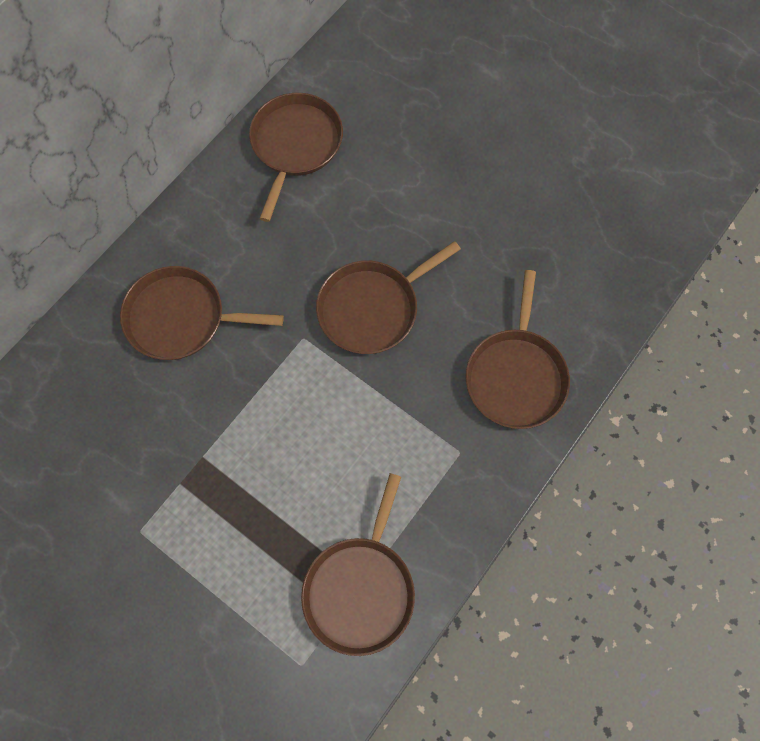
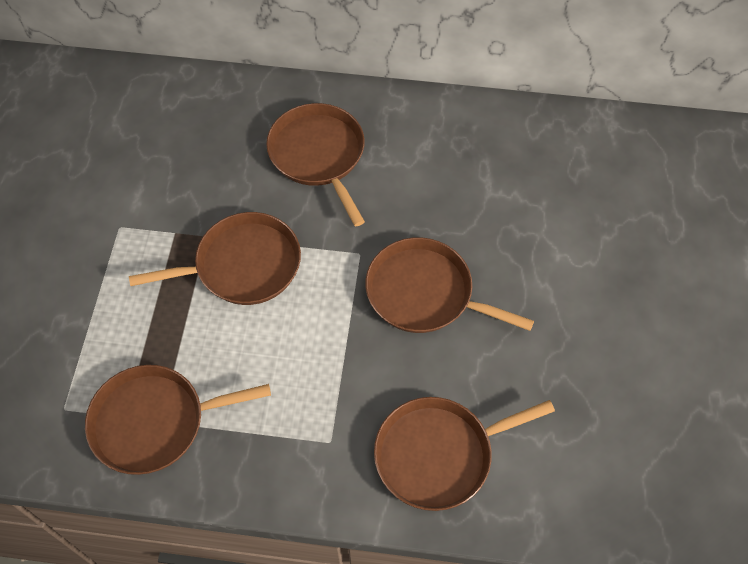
camera: 60 degrees right, 10 degrees down
brown pan [249,93,343,222] -> brown pan moved to [129,212,301,305]

